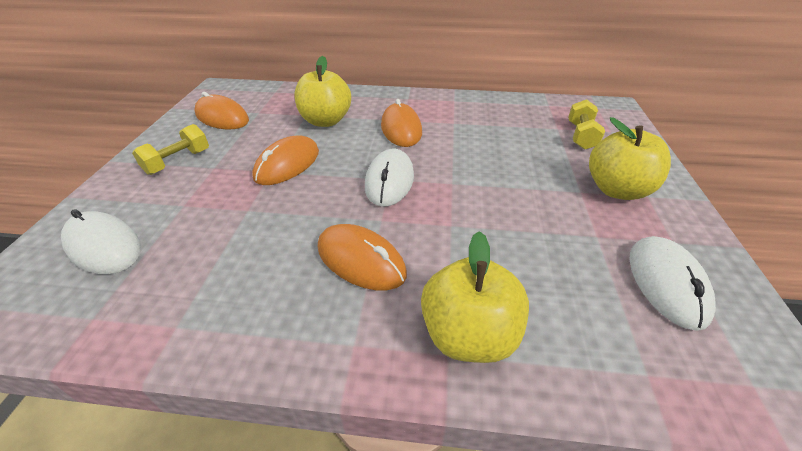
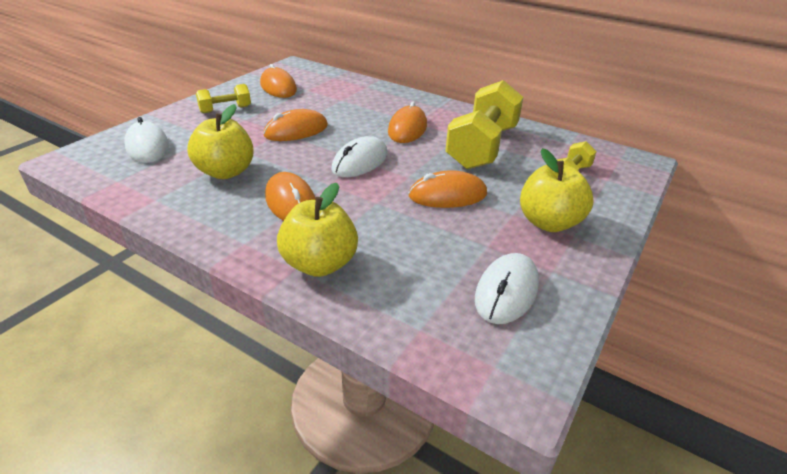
camera: 25 degrees right, 5 degrees down
yellow apple [294,56,351,127] -> yellow apple moved to [187,104,254,179]
none -> orange mouse [409,170,487,208]
none -> yellow dumbbell [445,80,523,169]

